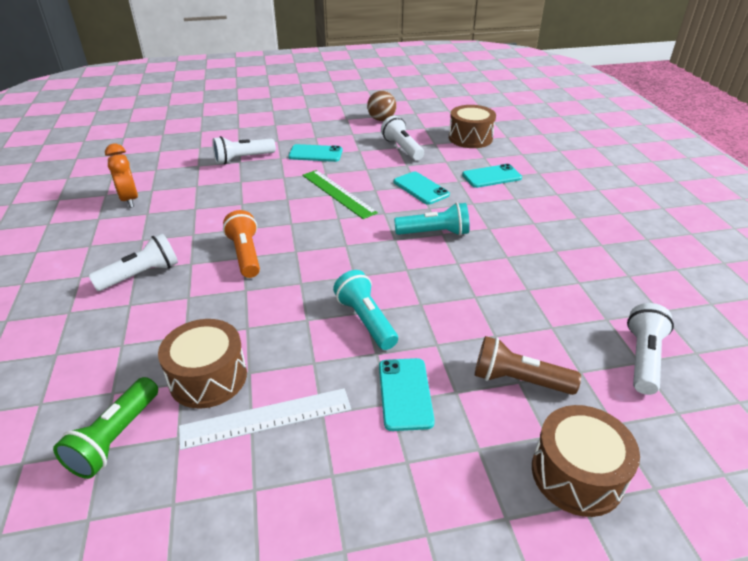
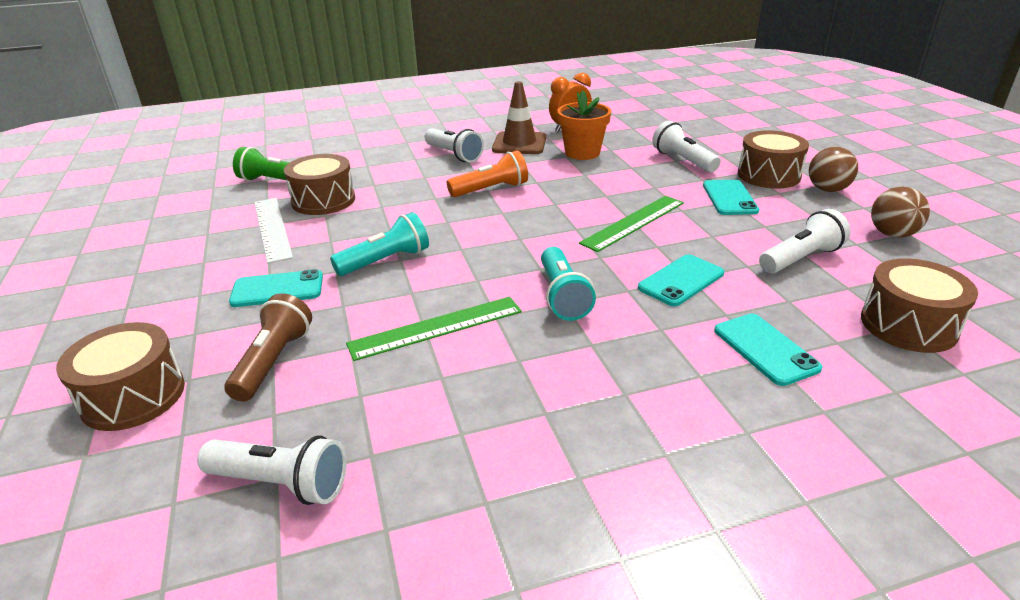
camera: 85 degrees right, 5 degrees down
none -> green ruler [346,297,522,361]
none -> brown traffic cone [492,81,546,154]
none -> orange flower pot [557,91,611,160]
none -> brown drum [738,130,809,189]
none -> brown ball [809,146,858,192]

